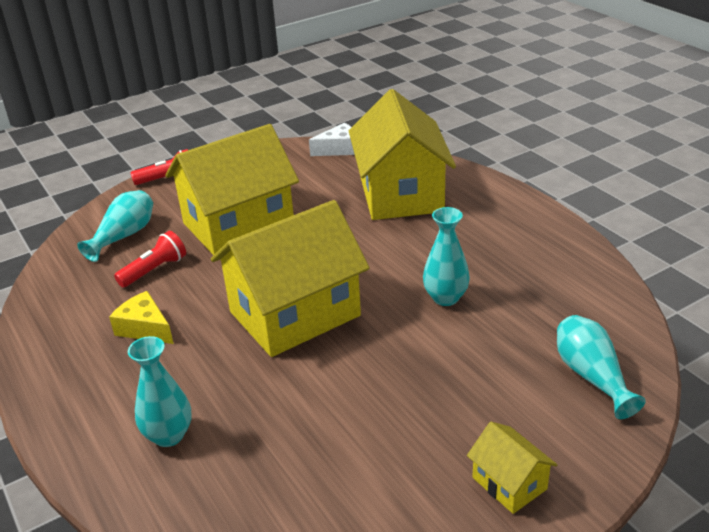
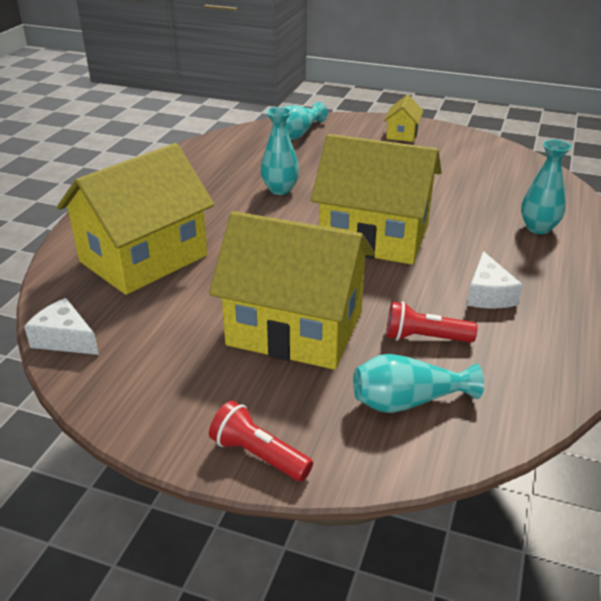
camera: 130 degrees left, 0 degrees up
yellow cheese [109,291,174,344] -> white cheese [467,251,523,308]

